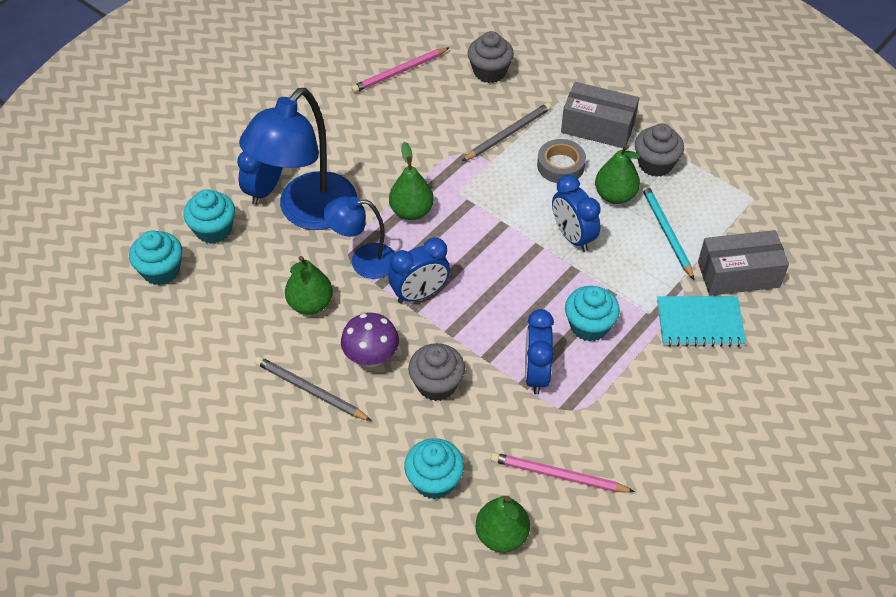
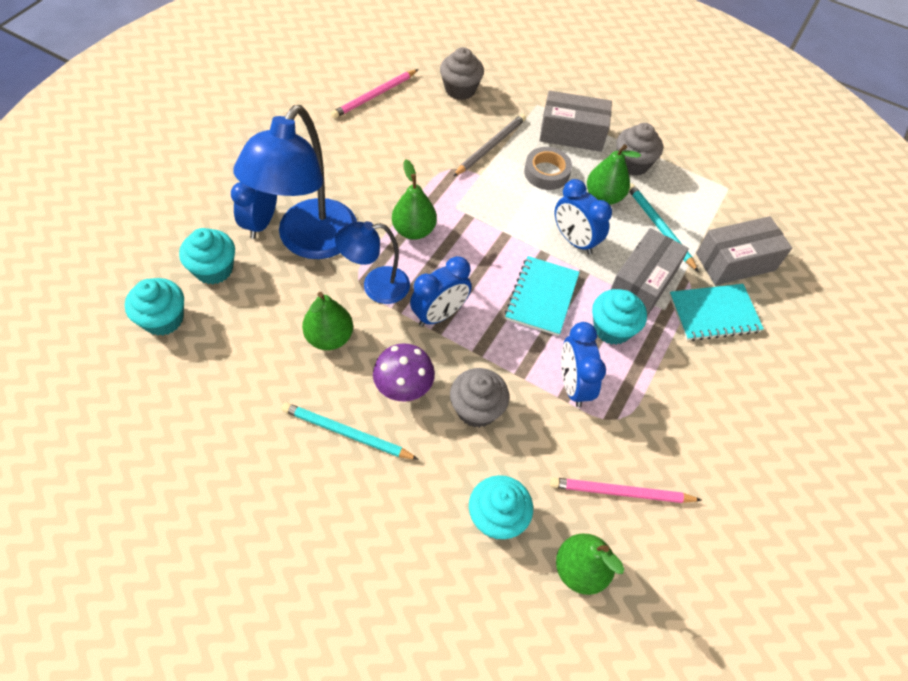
camera: 15 degrees left, 5 degrees up
grey pencil [255,356,372,421] -> turquoise pencil [282,402,419,460]
none -> turquoise notebook [505,256,579,336]
none -> grey box [610,228,689,316]

